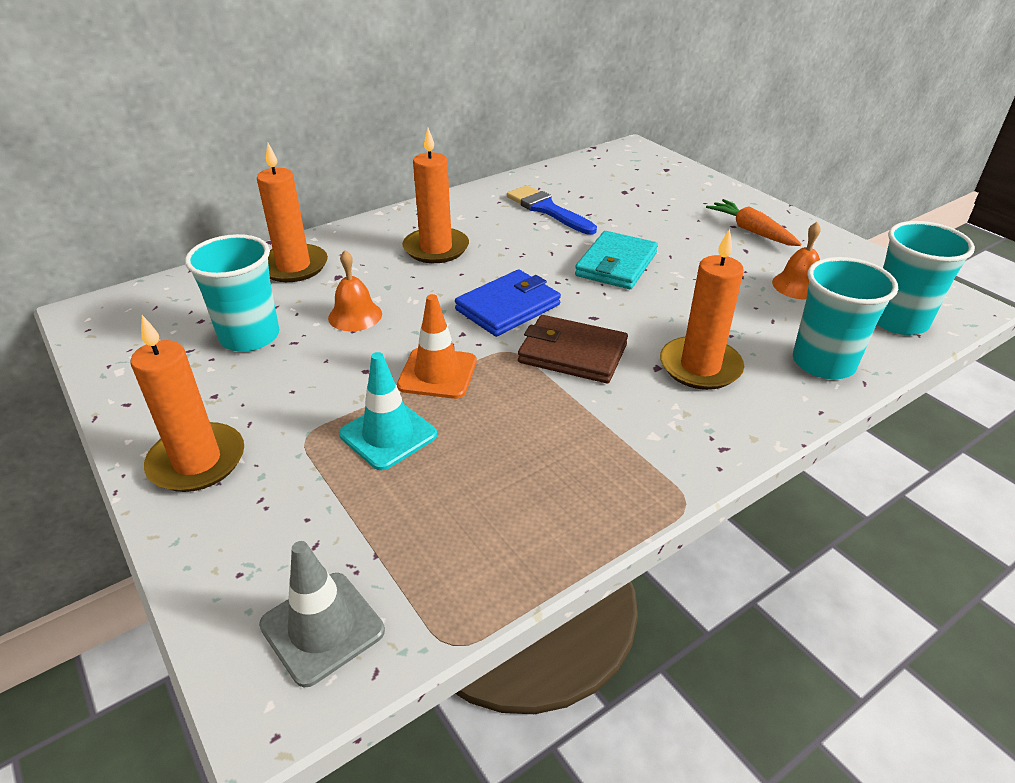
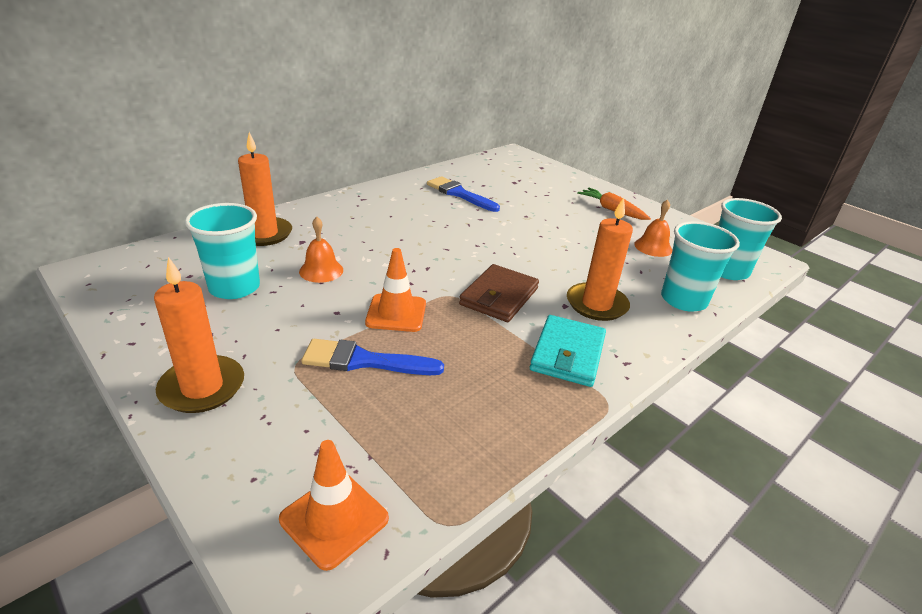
camera: 10 degrees left, 5 degrees down
grey traffic cone [259,541,385,687] -> orange traffic cone [279,440,389,571]
turquoise traffic cone [339,352,437,470] -> blue brush [301,339,444,375]
orange candle [402,128,469,263] -> none
blue wallet [455,269,561,337] -> none
brown wallet [518,315,628,383] -> brown wallet turned 75 degrees counterclockwise [459,264,539,322]
turquoise wallet [575,231,658,289] -> turquoise wallet moved to [530,315,606,387]

